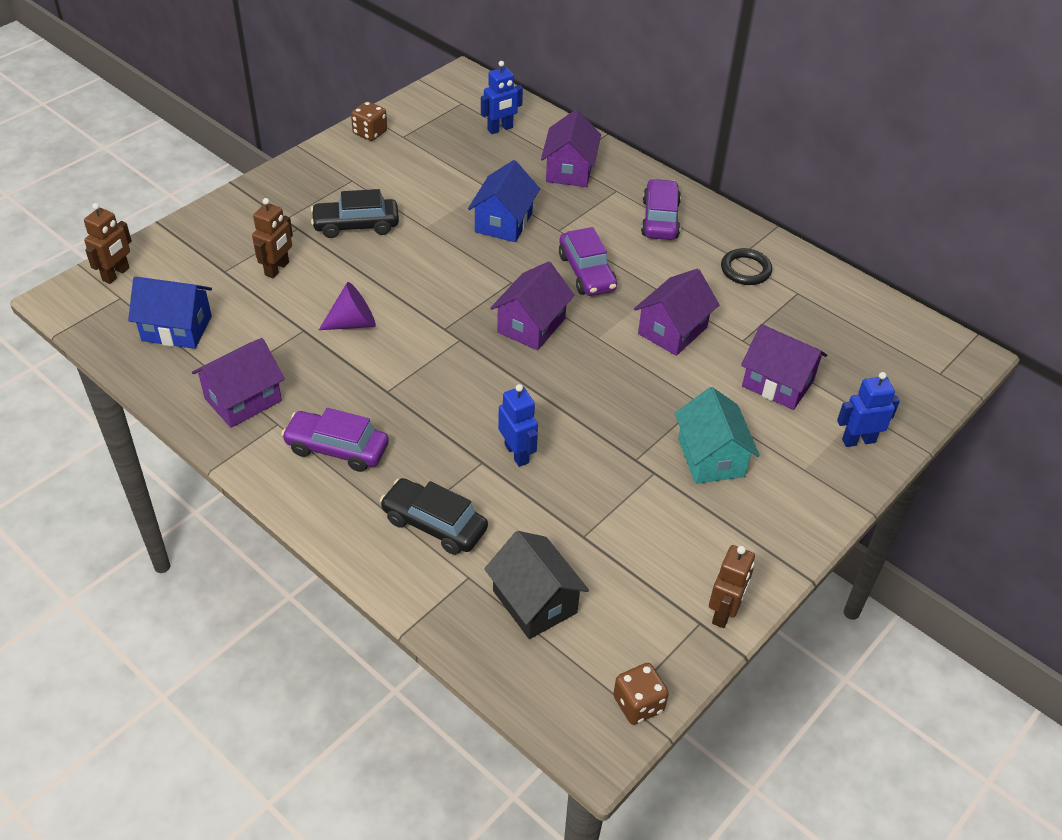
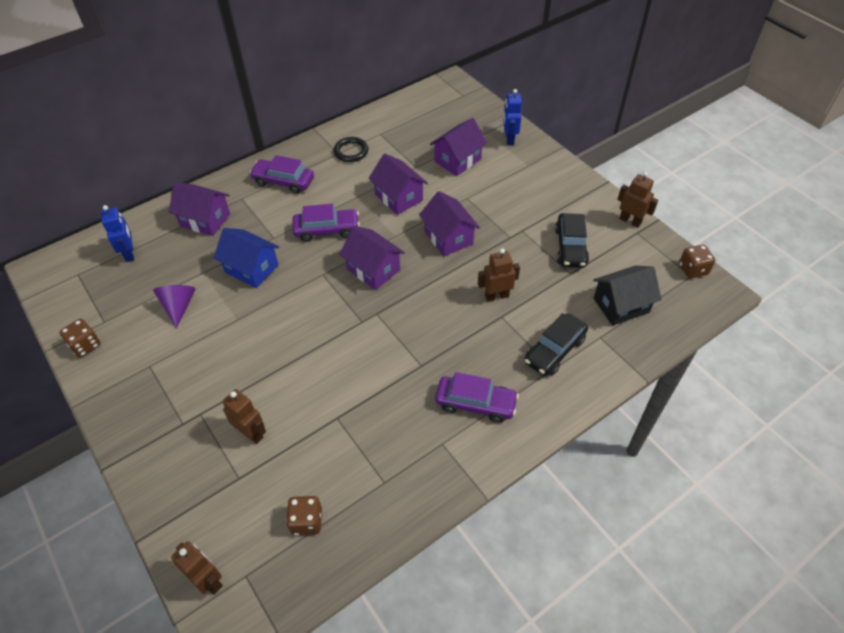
camera: 75 degrees left, 5 degrees up
blue house [128,276,212,349] -> brown dice [286,496,322,535]
purple house [192,338,285,428] -> purple house moved to [419,191,480,256]
purple car [281,408,389,472] -> purple car turned 105 degrees counterclockwise [435,372,519,423]
black car [311,189,399,238] -> black car moved to [555,213,589,268]
purple cone [319,282,376,330] -> purple cone moved to [153,285,196,328]
blue robot [498,384,538,467] -> brown robot [478,248,520,302]
turquoise house [675,387,760,484] -> none

